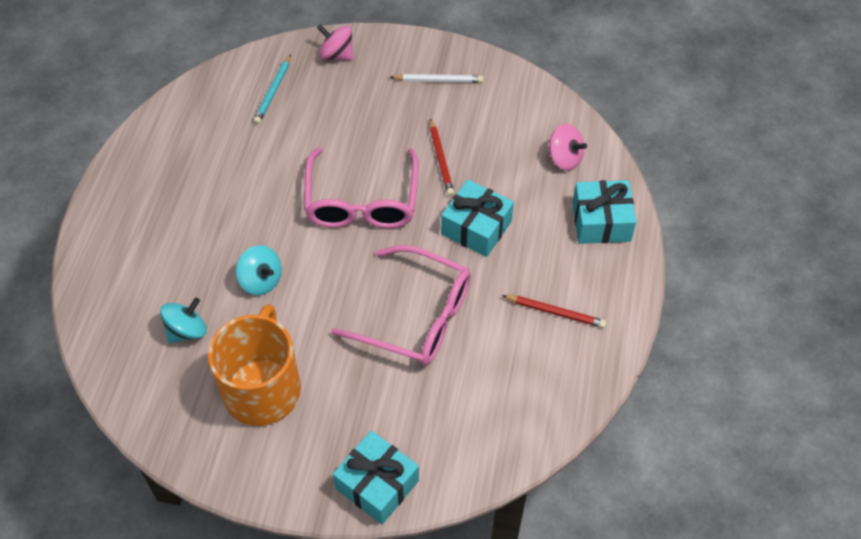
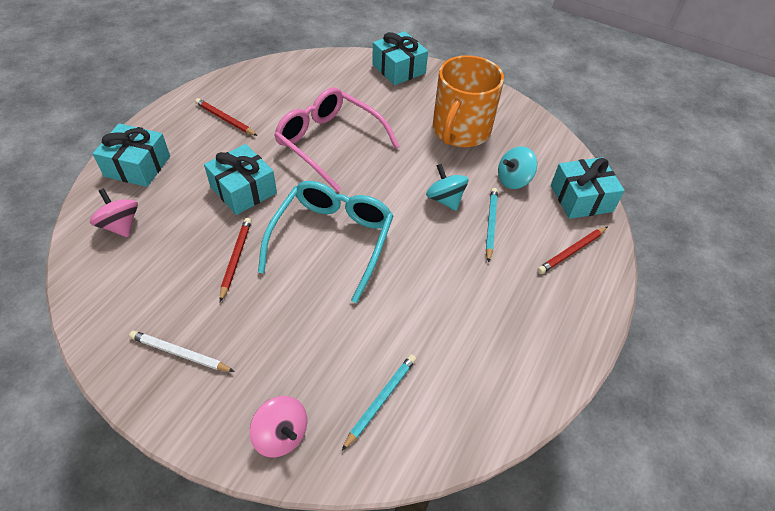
camera: 165 degrees left, 5 degrees down
pink glasses [304,147,419,228] -> turquoise glasses [258,181,394,303]
none -> turquoise pencil [486,188,498,263]
none -> red pencil [537,227,607,274]
none -> turquoise gift [551,157,625,219]

